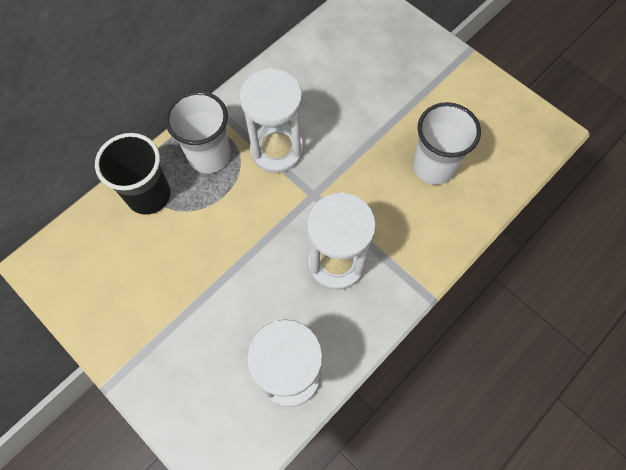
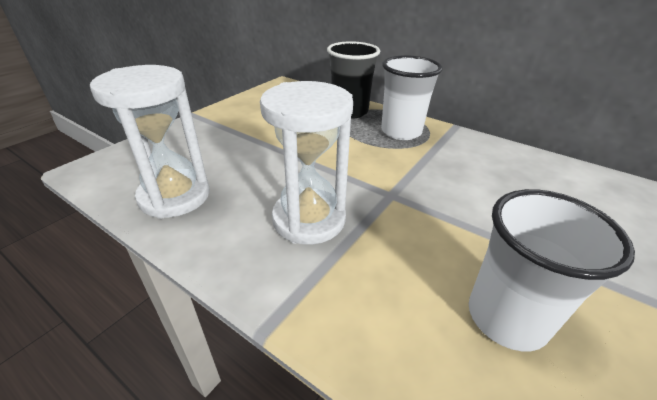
camera: 80 degrees right, 30 degrees down
white hourglass [239,68,304,173] -> none

